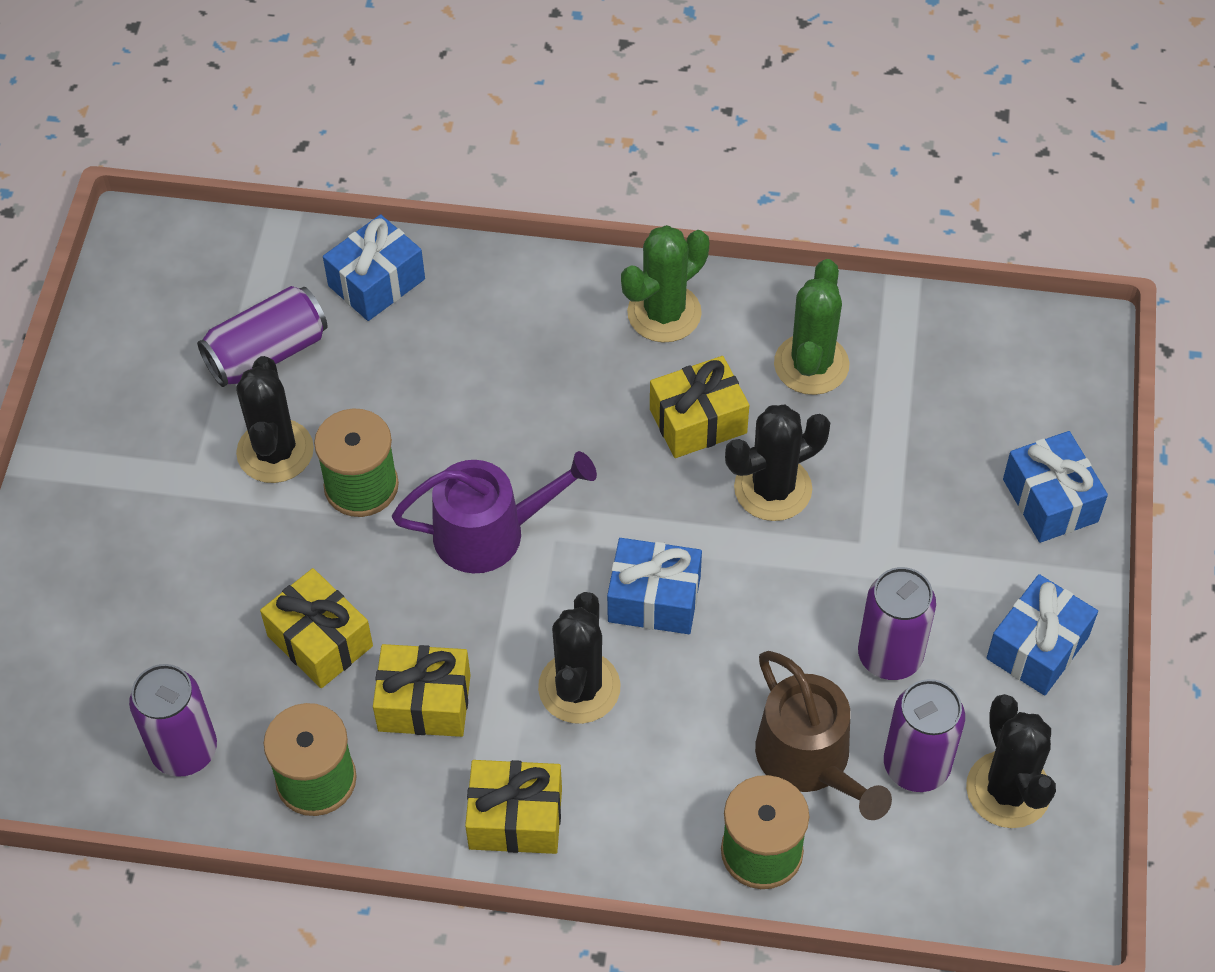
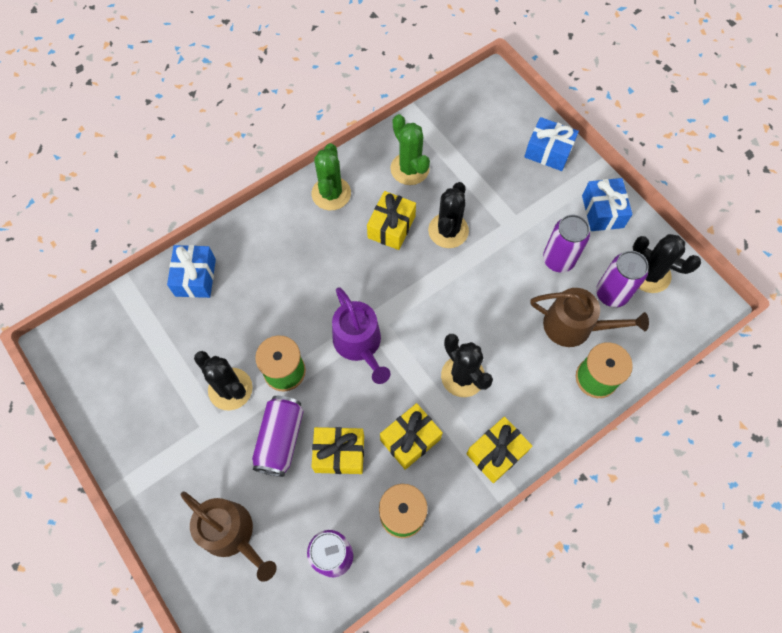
camera: 45 degrees left, 10 degrees up
purple can [197,286,328,387] -> purple can moved to [252,396,303,477]
purple watering can [392,451,597,573] -> purple watering can turned 120 degrees clockwise [332,287,391,384]
blue gift [607,538,702,634] -> none
none -> brown watering can [181,491,277,582]

